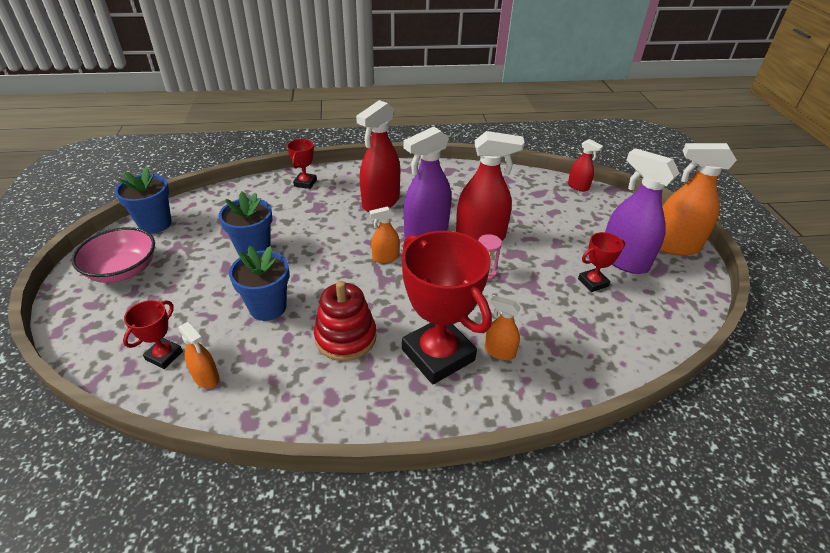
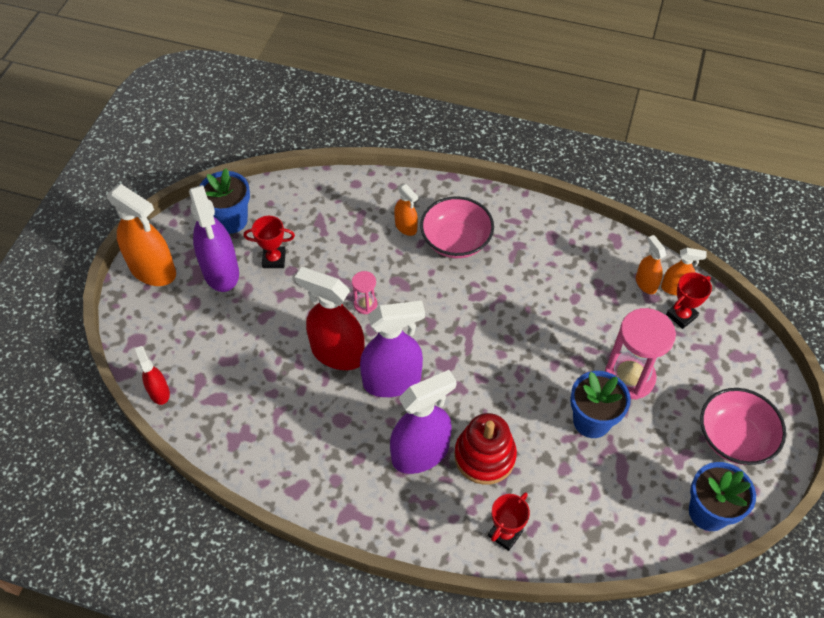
camera: 155 degrees left, 15 degrees up
blue flower pot [229,246,289,321] -> blue flower pot moved to [199,168,250,234]
red stacking toy [314,281,377,361] -> red stacking toy moved to [454,413,517,485]
red spray bottle [356,100,400,212] -> purple spray bottle [390,370,457,474]
orange spray bottle [369,206,400,263] -> orange spray bottle moved to [661,248,707,295]
red trophy [402,231,492,384] -> pink bowl [420,196,494,258]
none -> pink hourglass [605,308,676,400]

